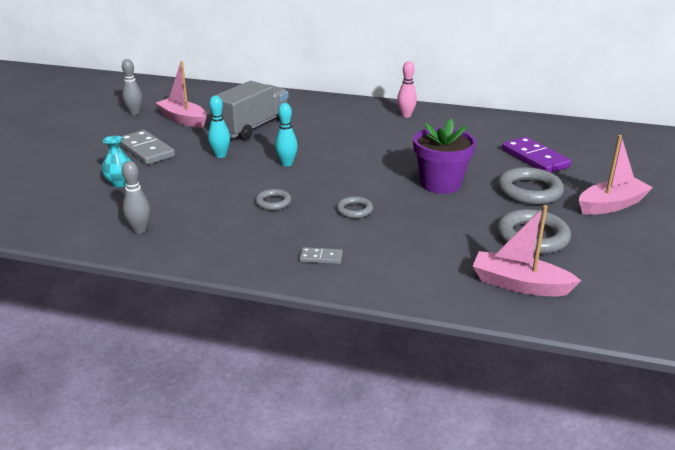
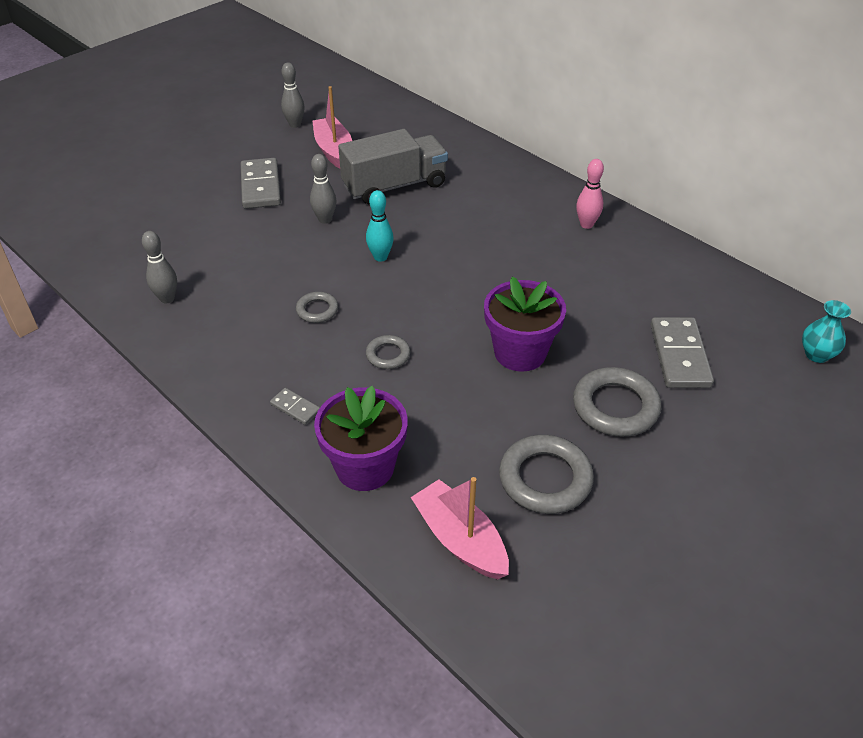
camera: 30 degrees right, 15 degrees up
turquoise vase [102,136,131,188] -> turquoise vase moved to [802,300,851,363]
turquoise bowling pin [208,96,230,158] -> grey bowling pin [310,154,336,224]
purple domino [502,137,571,173] -> grey domino [651,317,714,388]
pink boat [579,135,653,215] -> none
none -> purple flower pot [314,386,408,491]

